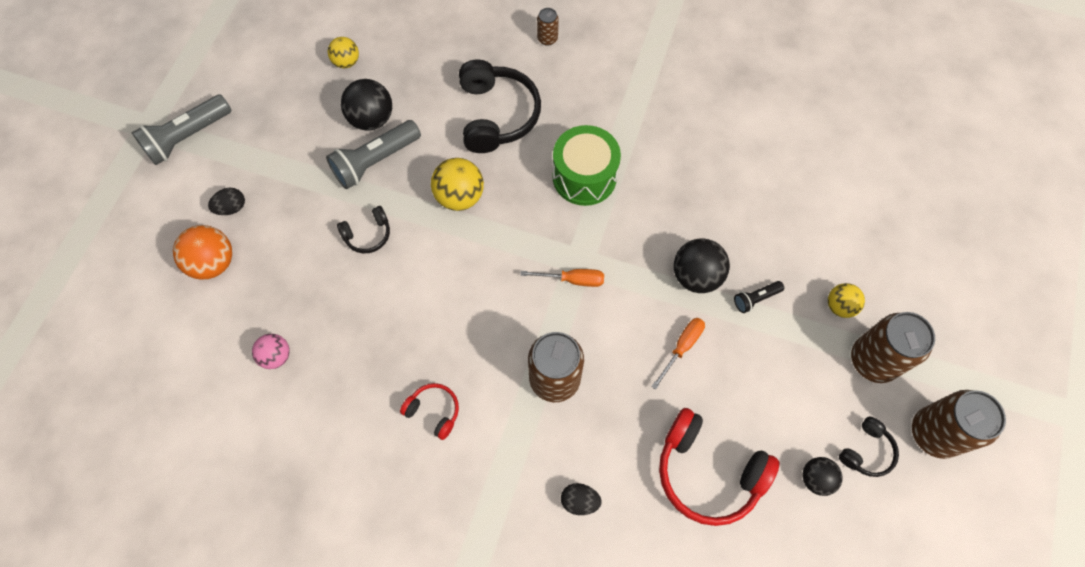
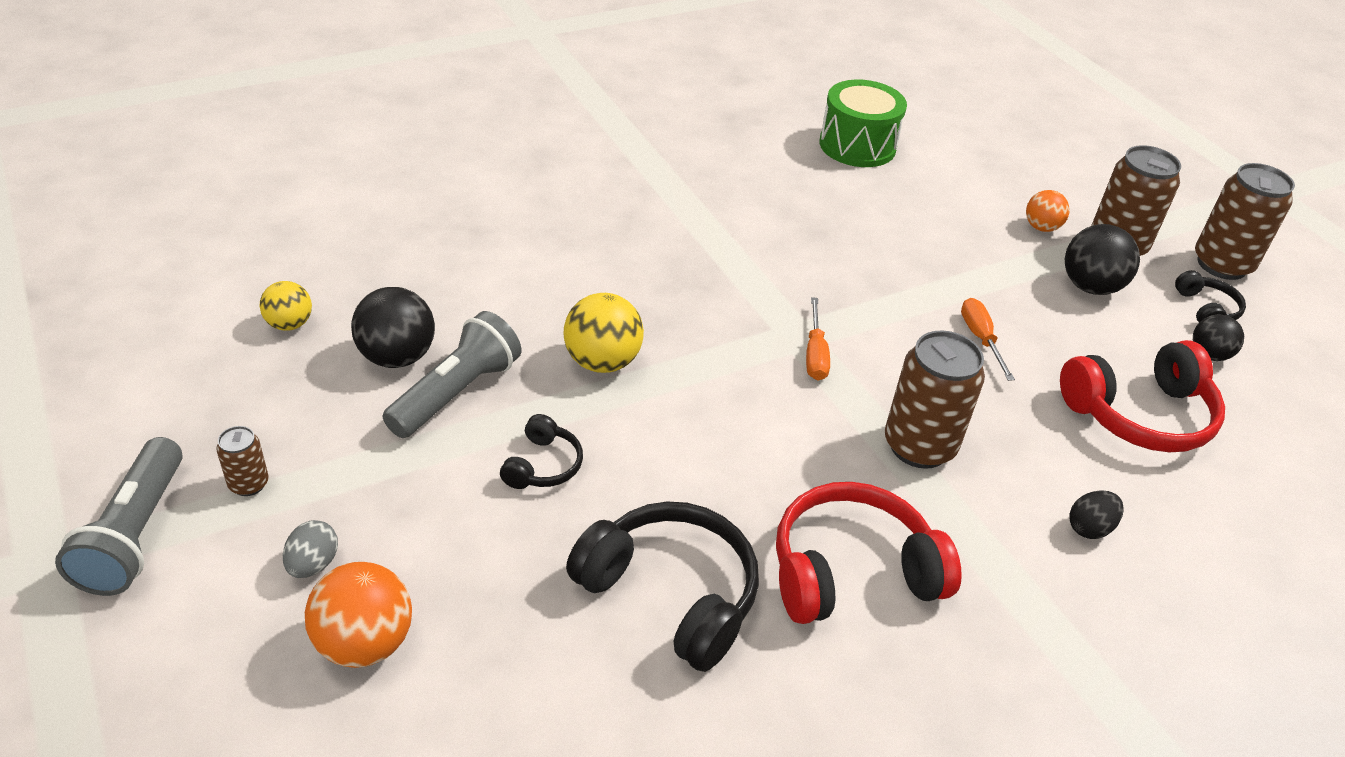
camera: 50 degrees left, 25 degrees down
black egg [208,188,245,215] -> grey egg [283,520,338,578]
pink ball [252,334,290,369] -> none
grey flashlight [326,120,421,189] -> grey flashlight turned 150 degrees counterclockwise [382,311,521,438]
red headphones [400,383,459,440] -> red headphones [776,482,962,624], size x1.97
black headphones [459,60,541,153] -> black headphones moved to [566,501,759,672]
orange screwdriver [520,269,604,287] -> orange screwdriver turned 135 degrees clockwise [806,297,830,380]
brown can [537,8,559,46] -> brown can moved to [216,426,269,496]
green drum [552,125,621,206] -> green drum moved to [819,80,907,167]
black ball [674,238,730,293] -> black ball moved to [1065,224,1140,295]
black flashlight [734,281,784,313] -> none
yellow ball [828,283,865,318] -> orange ball [1026,190,1070,232]

